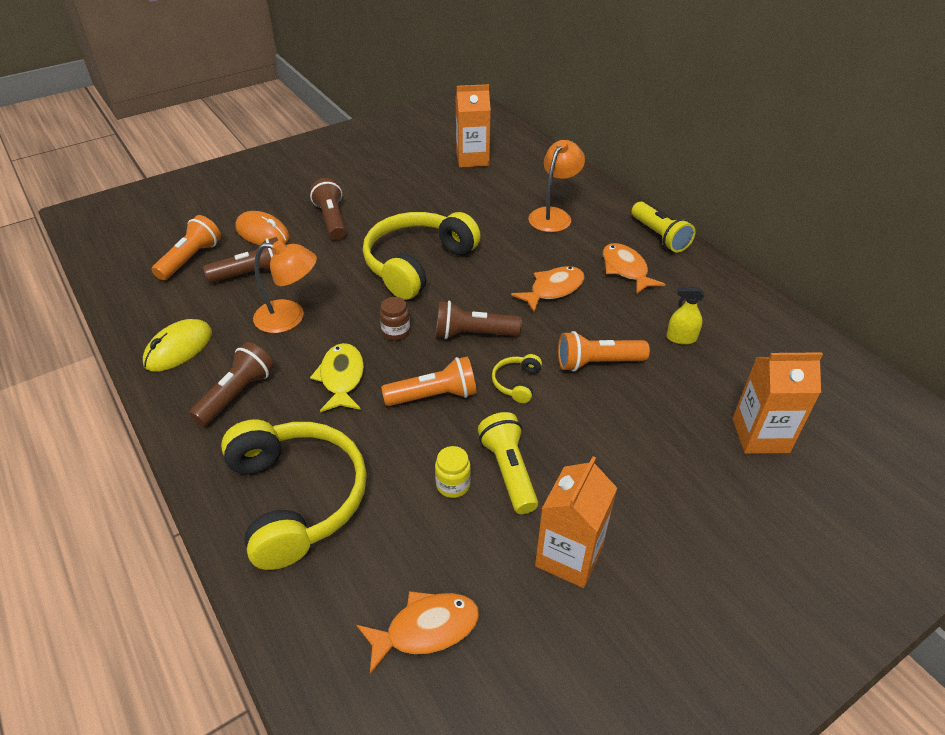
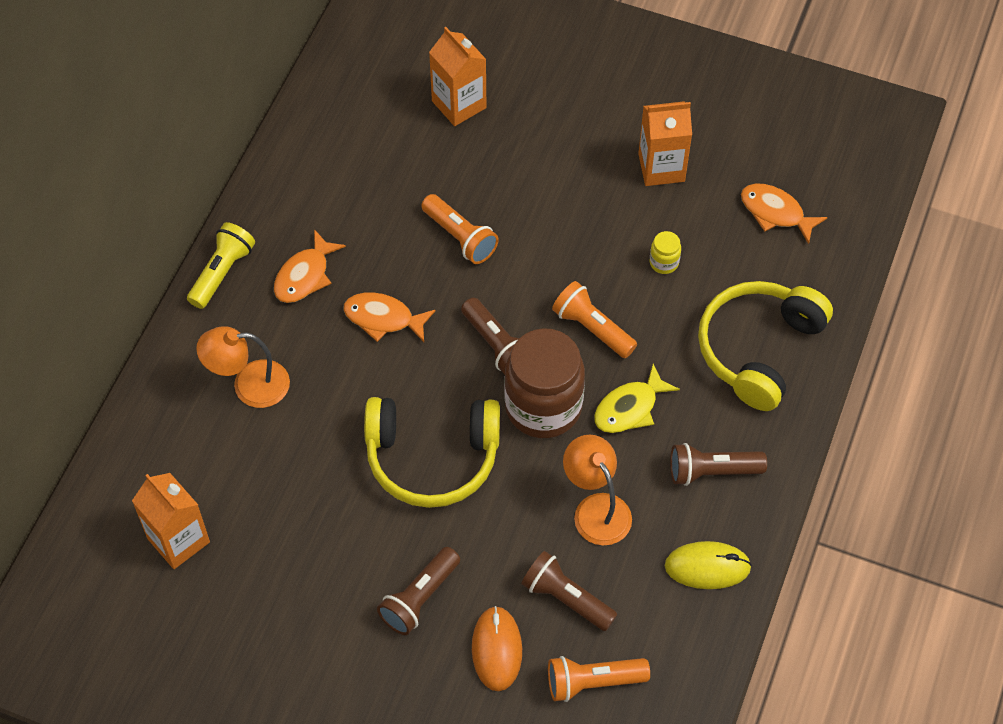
camera: 125 degrees left, 15 degrees up
brown jar [380,297,410,341] -> brown jar [504,328,585,438], size x2.49
yellow flashlight [478,412,538,514] -> none
yellow headphones [492,354,542,403] -> none
yellow spray bottle [666,287,704,345] -> none

